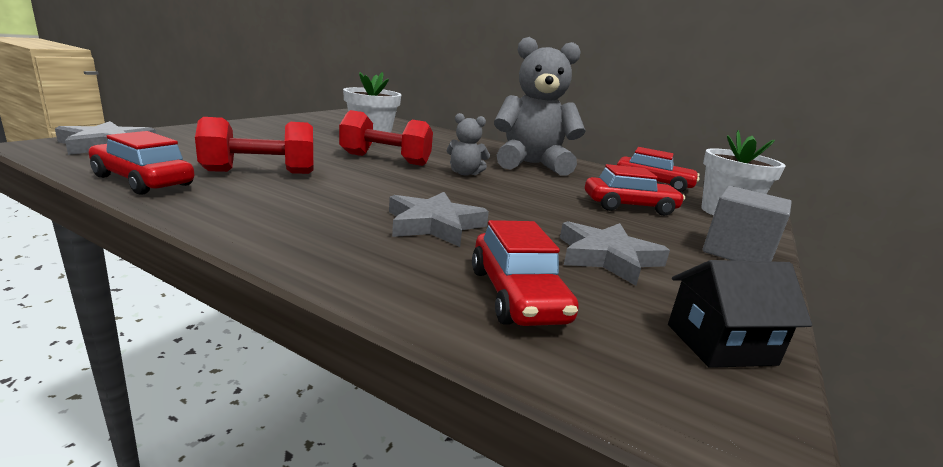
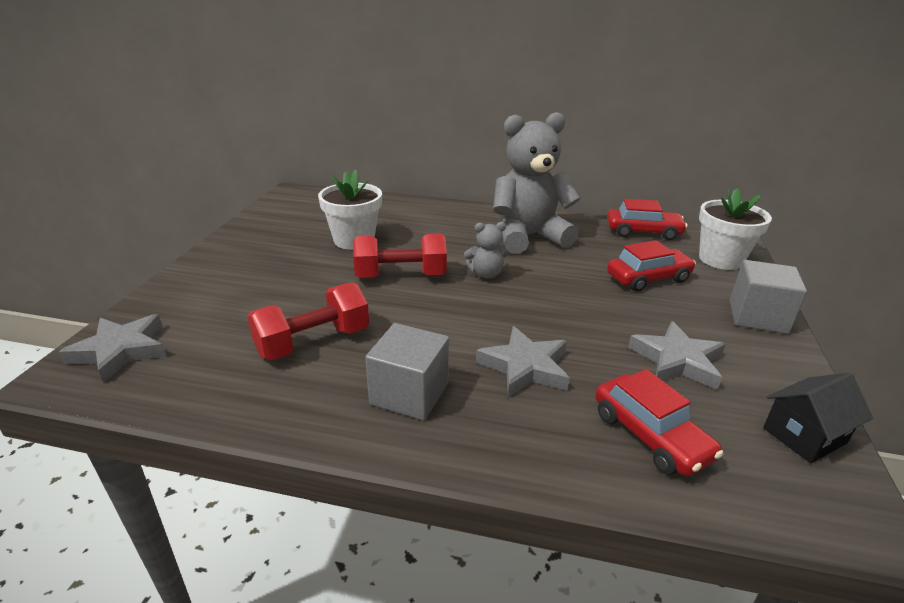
camera: 15 degrees left, 10 degrees up
red car [88,131,195,195] -> none
none -> grey cube [365,323,449,421]

